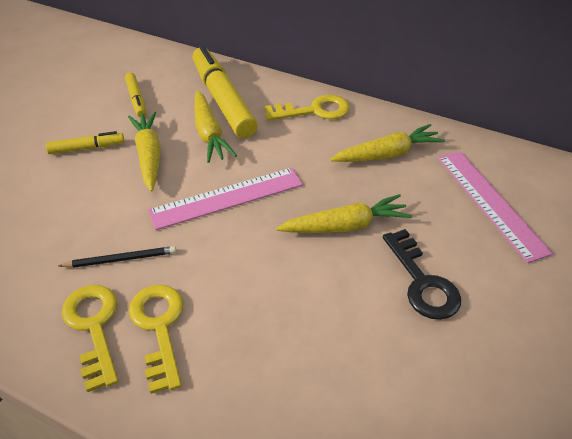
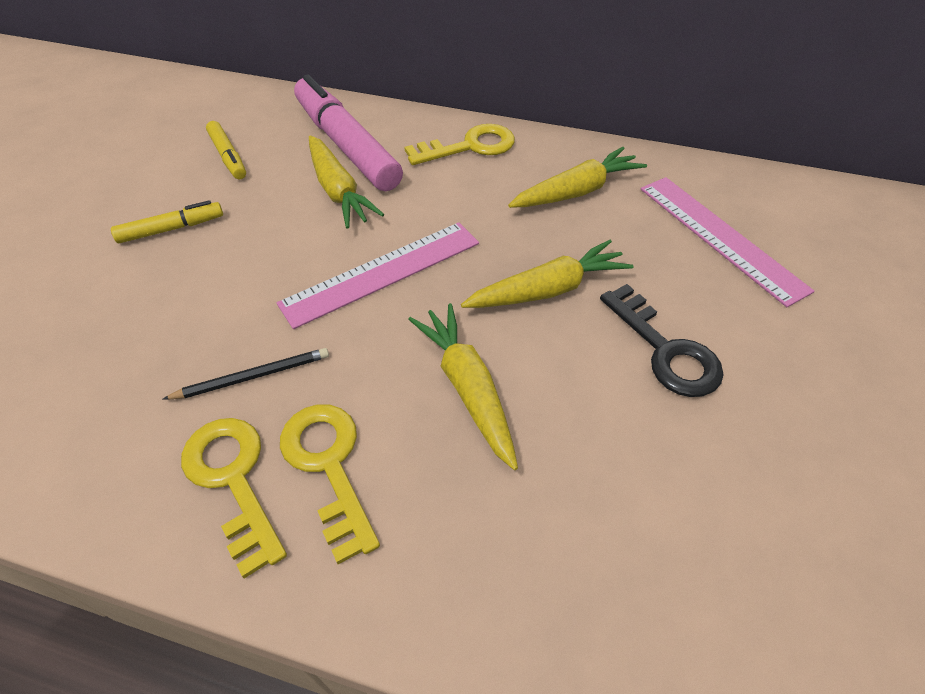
camera: 10 degrees left, 5 degrees up
yellow carrot [128,111,161,191] -> yellow carrot moved to [408,303,518,470]
yellow marker [193,46,258,138] -> pink marker [294,74,403,191]

